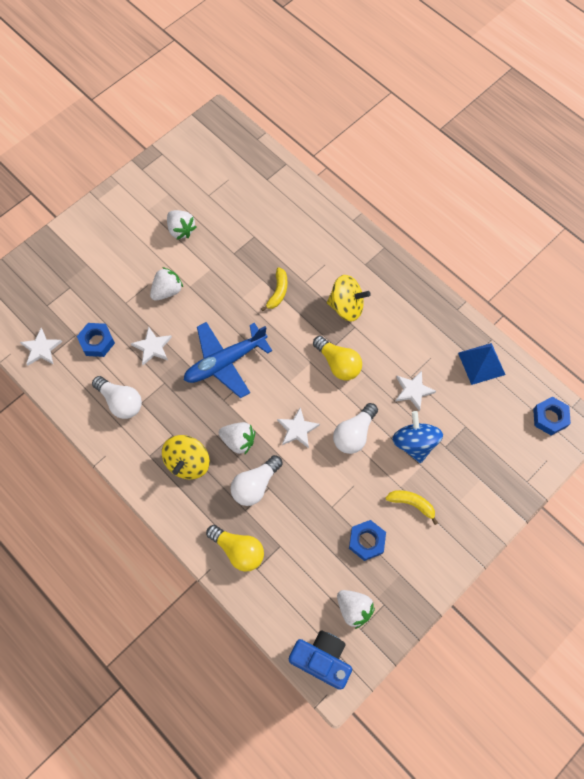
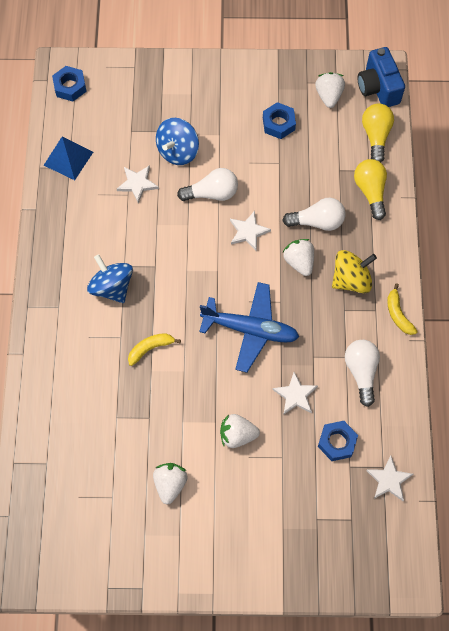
camera: 135 degrees left, 0 degrees up
yellow light bulb [313,336,362,380] -> yellow light bulb moved to [362,103,394,162]
yellow spinning top [327,275,371,322] -> blue spinning top [87,254,133,303]
yellow banana [386,490,438,525] -> yellow banana moved to [387,283,418,335]

